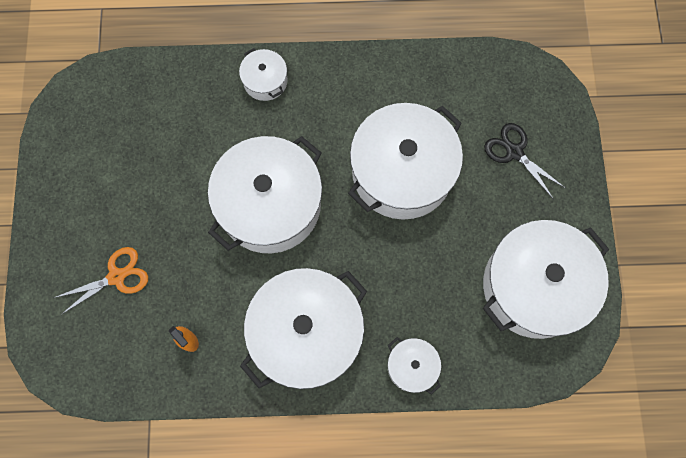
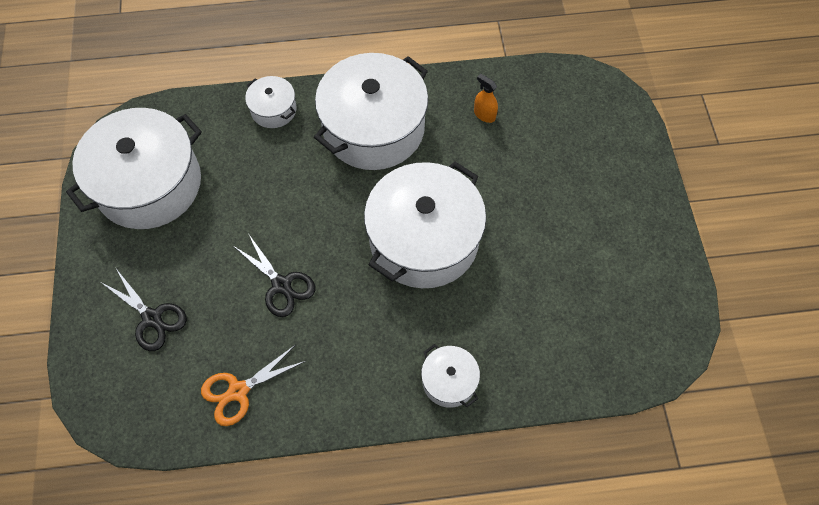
camera: 175 degrees right, 10 degrees down
orange scissors [54,247,148,315] -> orange scissors moved to [201,345,306,426]
white pot [348,103,463,220] -> black scissors [233,235,315,317]

